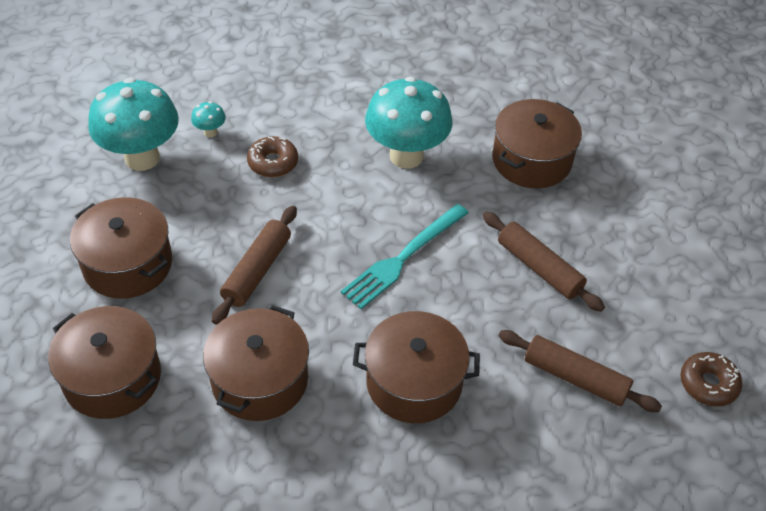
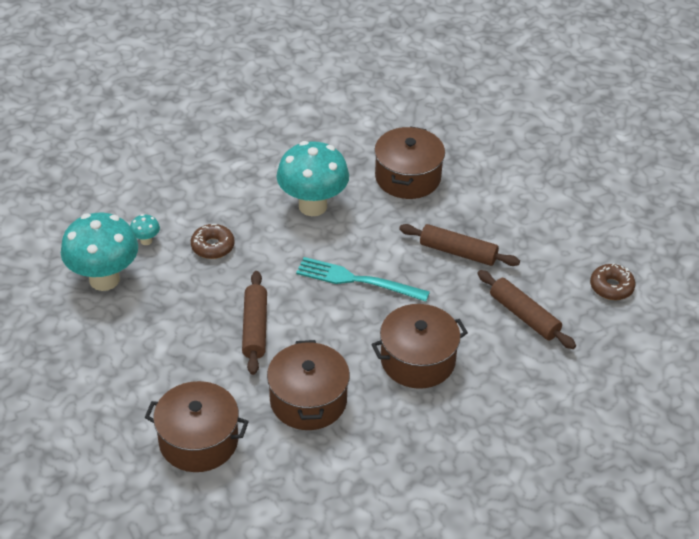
camera: 25 degrees left, 5 degrees down
brown pot [70,197,172,299] -> none
turquoise fork [340,204,469,309] -> turquoise fork turned 90 degrees clockwise [296,257,430,301]
brown rolling pin [499,330,662,412] -> brown rolling pin turned 45 degrees clockwise [477,270,576,349]

